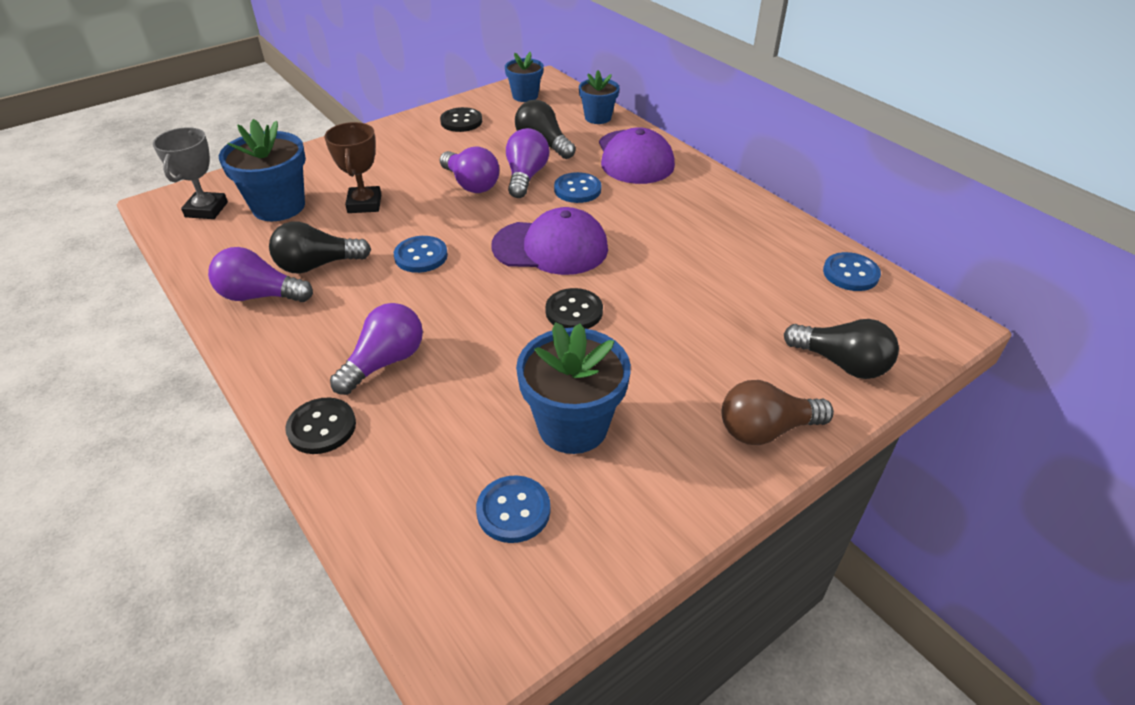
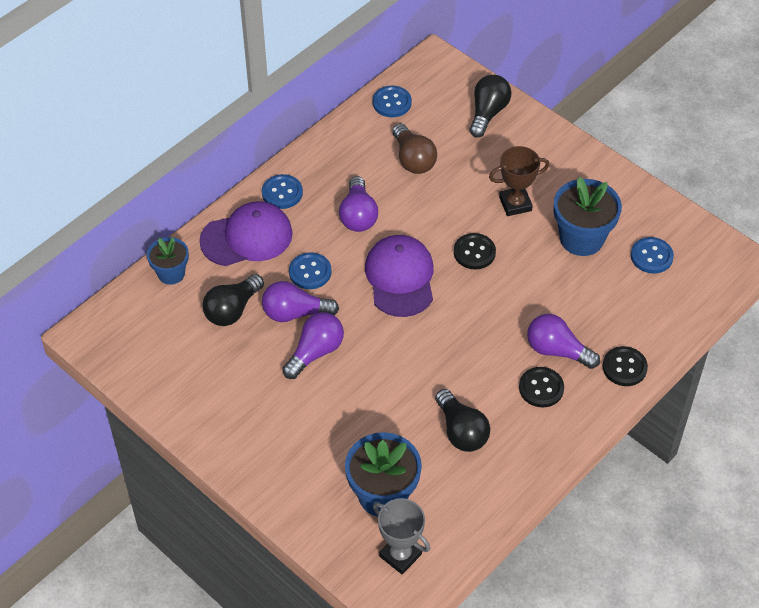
camera: 100 degrees left, 10 degrees up
grey trophy [153,127,228,219] -> grey trophy turned 45 degrees clockwise [373,498,430,574]
purple light bulb [208,247,313,302] -> purple light bulb moved to [339,176,378,232]
brown trophy [324,122,381,213] -> brown trophy moved to [489,146,549,216]
blue button [394,236,448,273] -> blue button moved to [262,174,303,209]
black button [440,107,482,132] -> black button moved to [519,367,564,408]
blue flower pot [505,52,544,102] -> none
brown light bulb [722,380,834,445] -> brown light bulb moved to [392,123,437,174]

